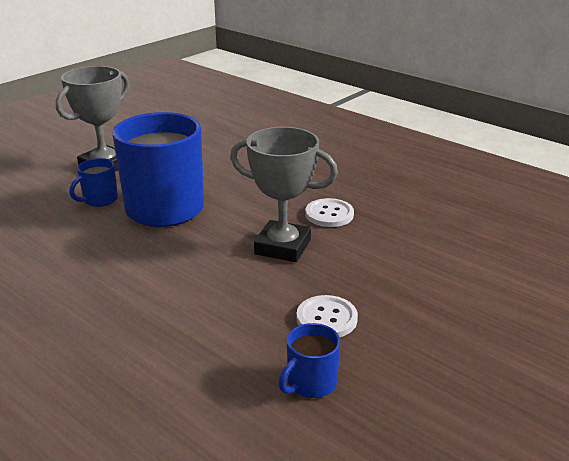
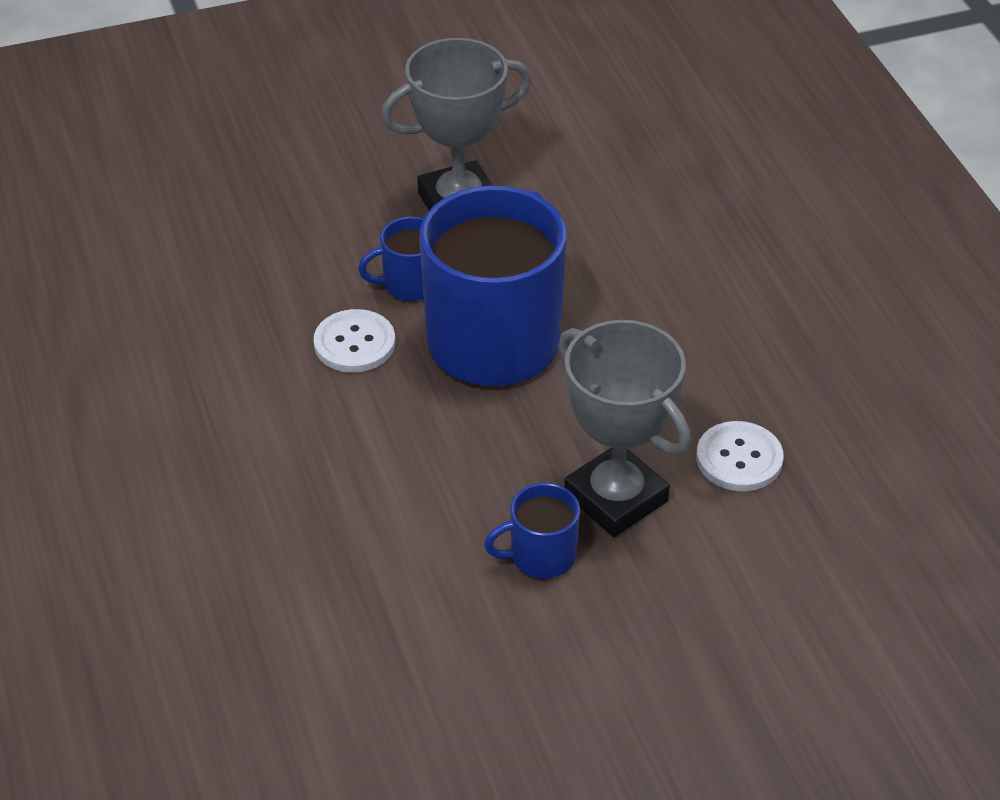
camera: 30 degrees right, 15 degrees up
blue mug [279,323,341,398] -> blue mug moved to [484,483,580,579]
white button [296,295,358,337] -> white button moved to [314,309,395,373]

